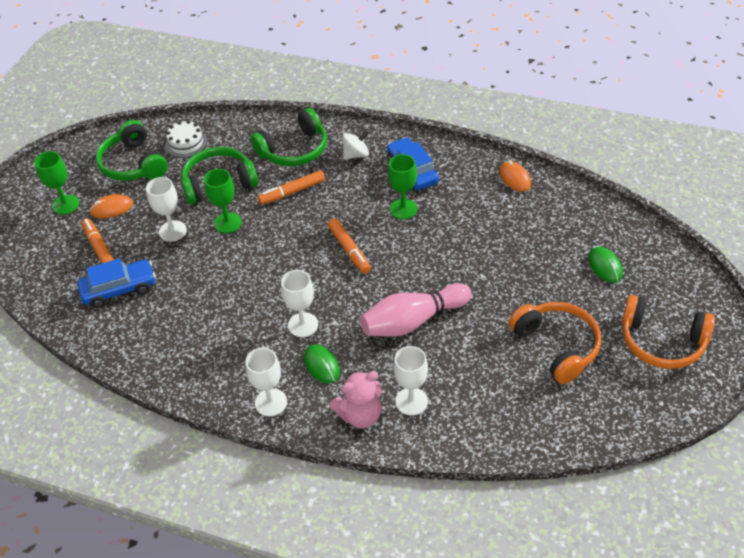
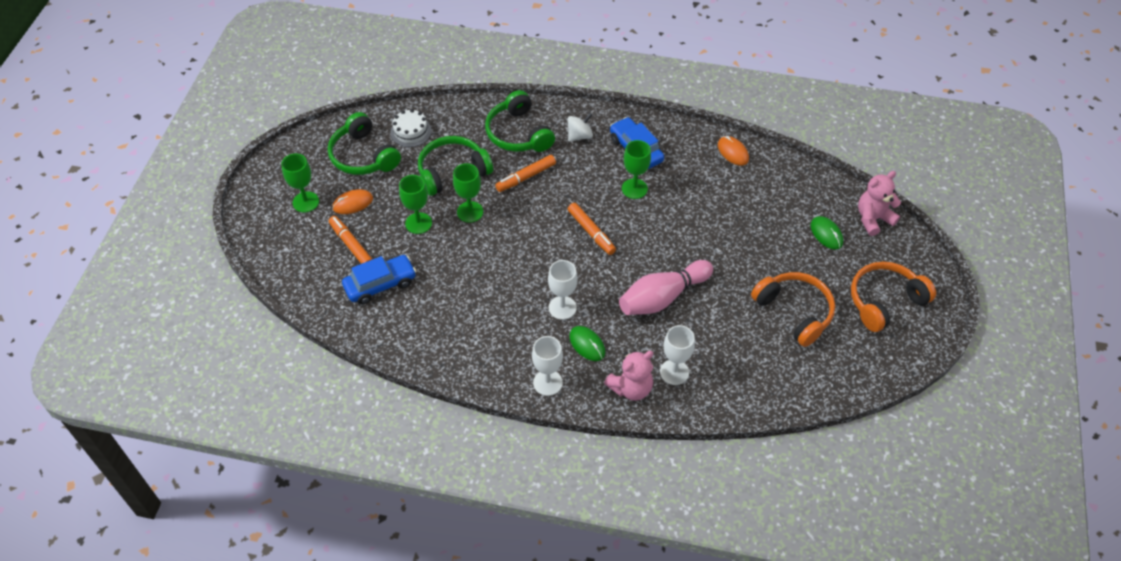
camera: 10 degrees left, 5 degrees up
white goblet [146,177,187,242] -> green goblet [399,175,432,234]
green headphones [250,108,327,166] -> green headphones turned 105 degrees clockwise [485,90,555,152]
orange headphones [622,295,715,369] -> orange headphones turned 135 degrees clockwise [851,262,936,332]
none -> pink teddy bear [858,171,901,236]

